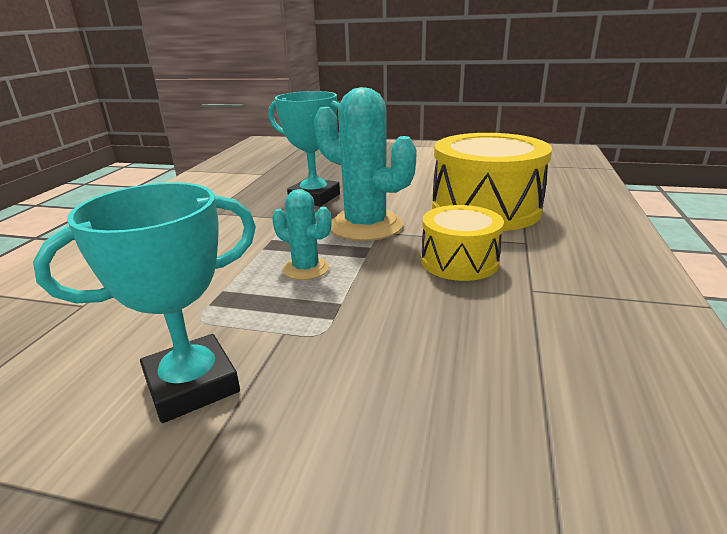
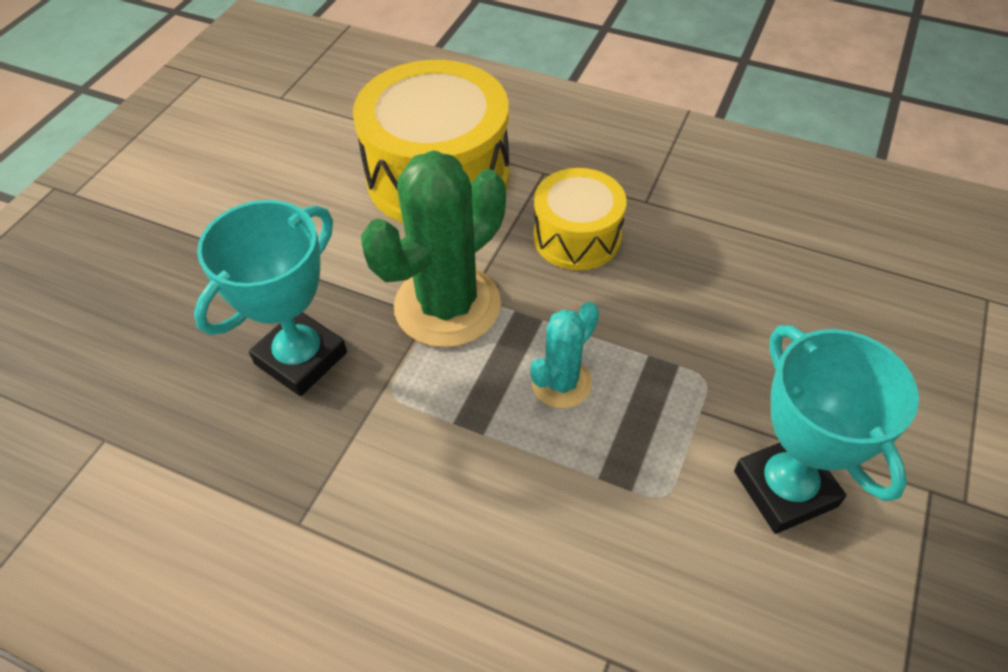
camera: 80 degrees left, 25 degrees up
turquoise cactus [314,87,417,241] -> green cactus [361,150,506,348]

